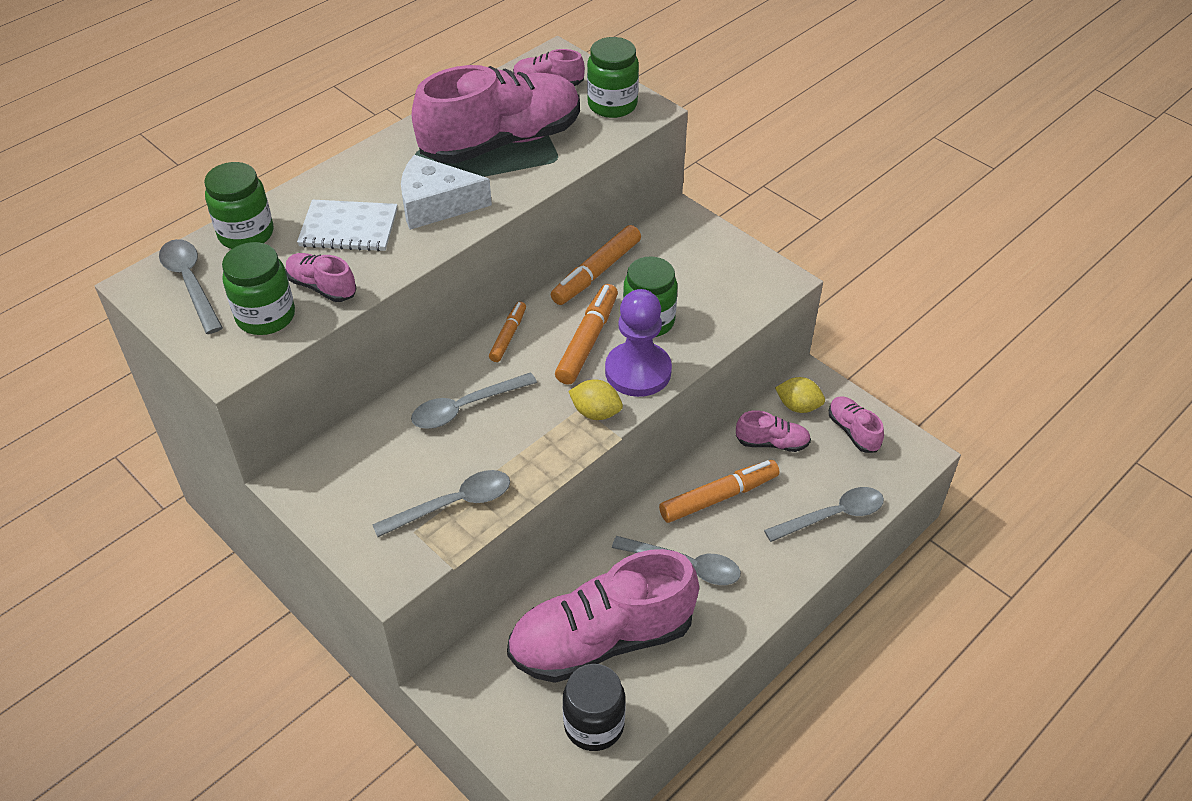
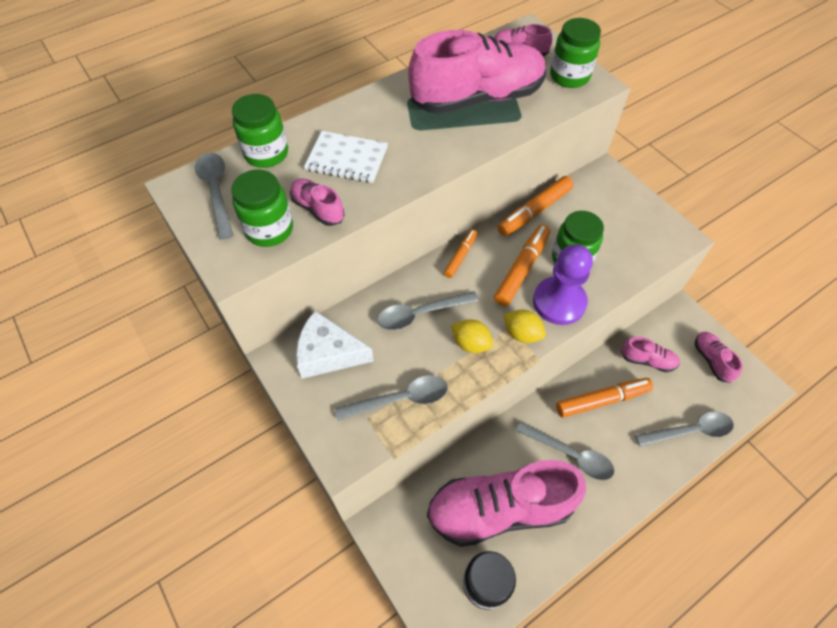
camera: 10 degrees right, 10 degrees up
white cheese [401,155,492,230] -> white cheese moved to [296,311,374,379]
yellow lemon [775,377,825,413] -> yellow lemon moved to [451,319,493,353]

